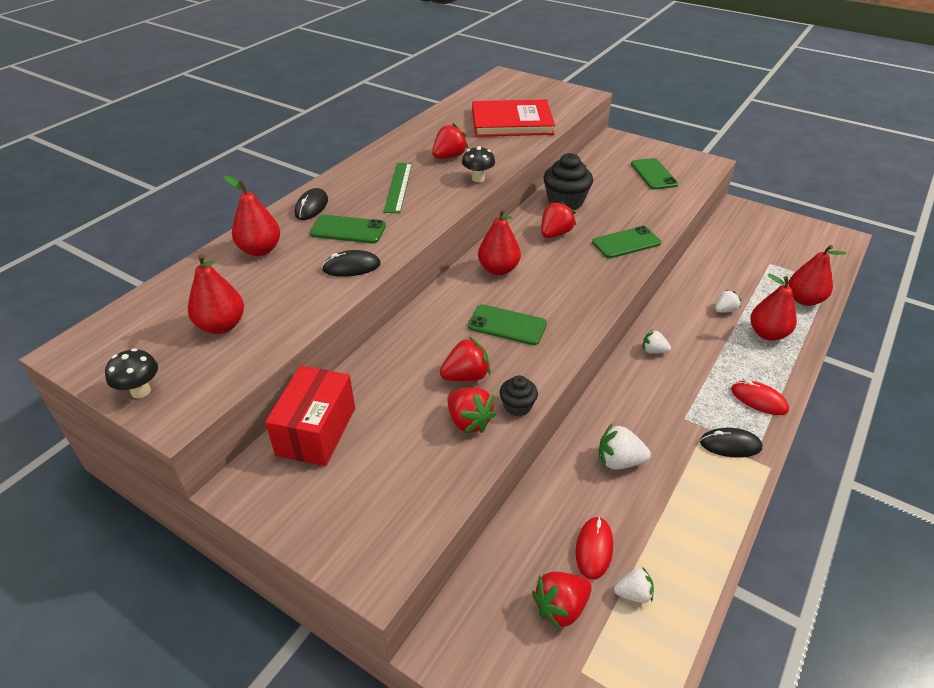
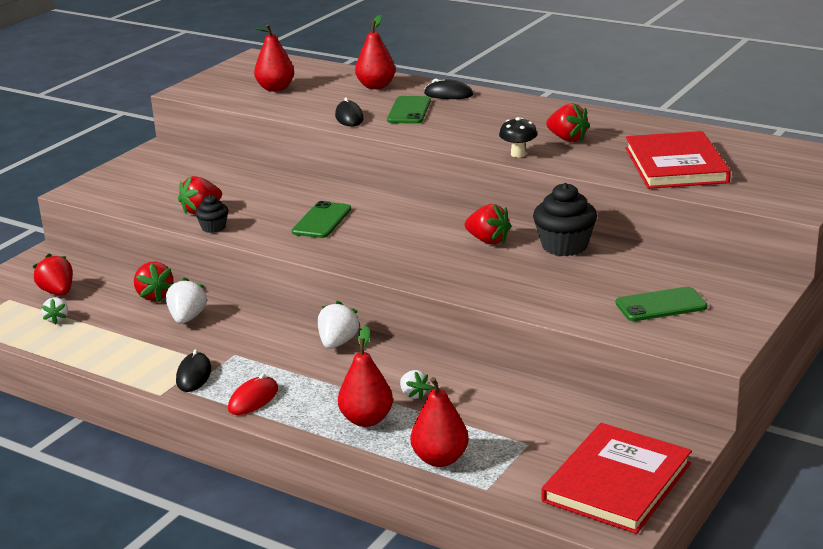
camera: 90 degrees right, 15 degrees down
black mushroom [105,348,158,398] -> none
red box [265,366,355,466] -> none
green ruler [383,163,412,213] -> none
red strawberry [440,337,491,381] -> red strawberry moved to [134,261,174,302]
red pear [478,209,521,275] -> none
red mouse [576,516,613,580] -> none
green phone [592,226,661,258] -> none
white strawberry [643,330,671,354] -> white strawberry [318,301,360,349], size x1.56
none -> red book [542,423,692,534]

